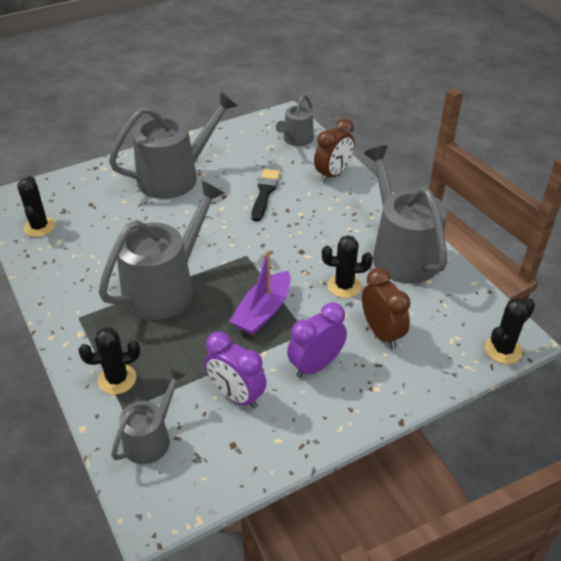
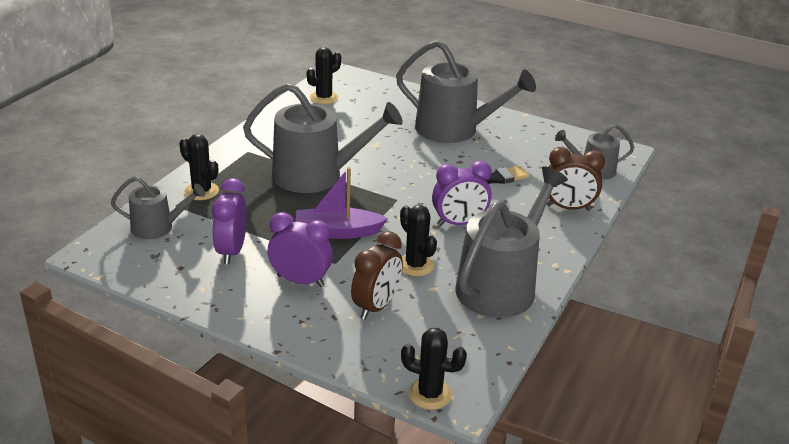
camera: 55 degrees right, 10 degrees down
none -> purple clock [432,161,492,226]

